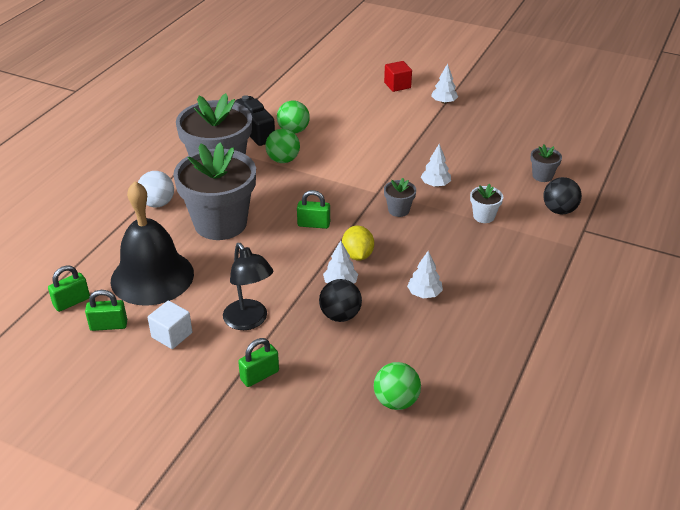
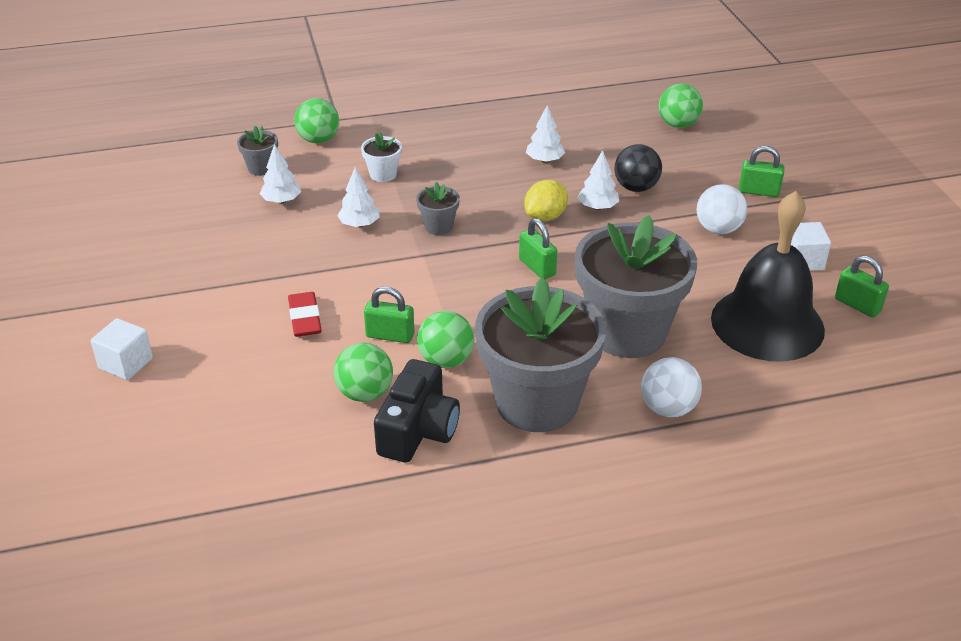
camera: 130 degrees left, 0 degrees up
green padlock [48,265,90,312] -> green padlock moved to [364,287,415,343]
black lamp [223,243,273,330] -> white ball [697,184,747,234]
red cube [384,61,412,92] -> white cube [90,318,153,380]
white tree [431,63,458,104] -> white tree moved to [260,144,301,203]
black ball [543,177,582,214] -> green ball [294,98,339,144]
none -> red eraser [288,292,322,337]

